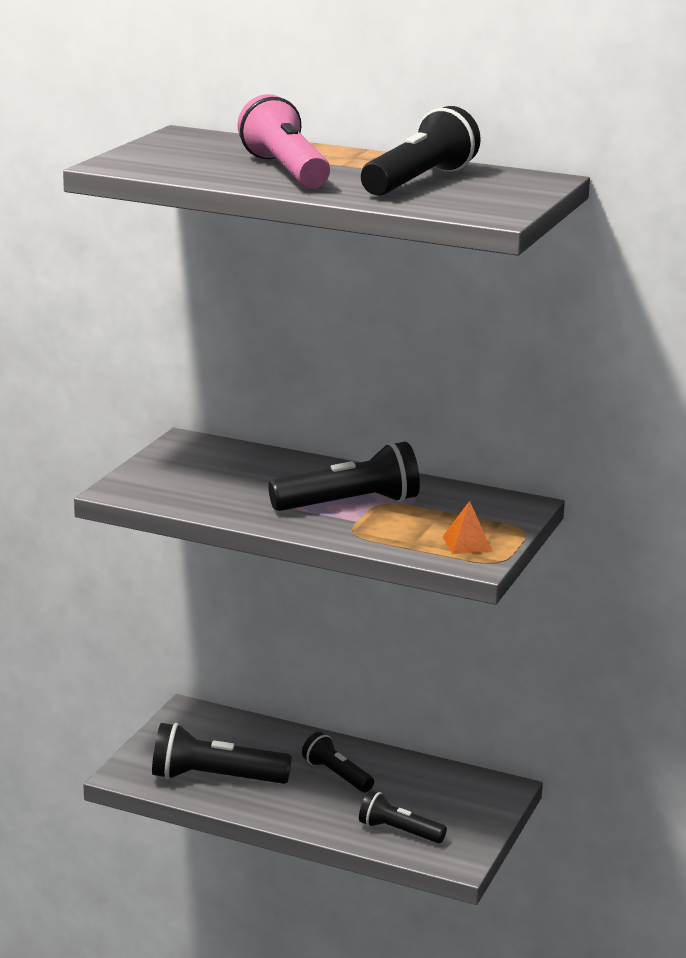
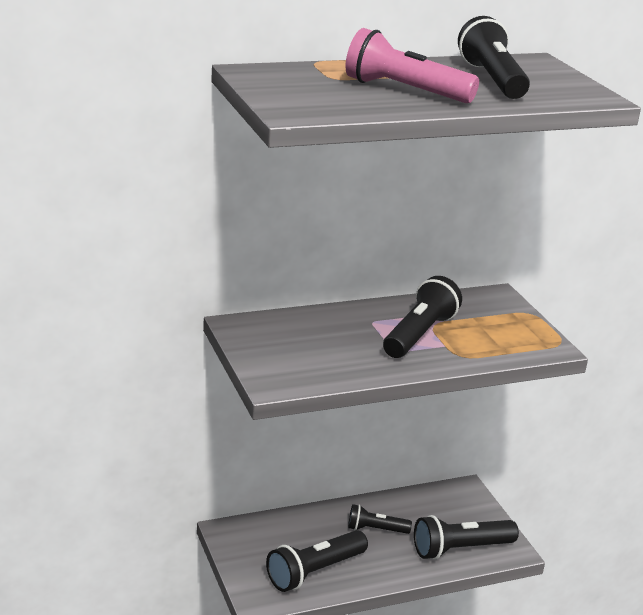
camera: 45 degrees left, 5 degrees up
black flashlight [359,791,447,843] -> black flashlight [414,515,519,560], size x1.64
orange pyramid [442,501,493,554] -> none

